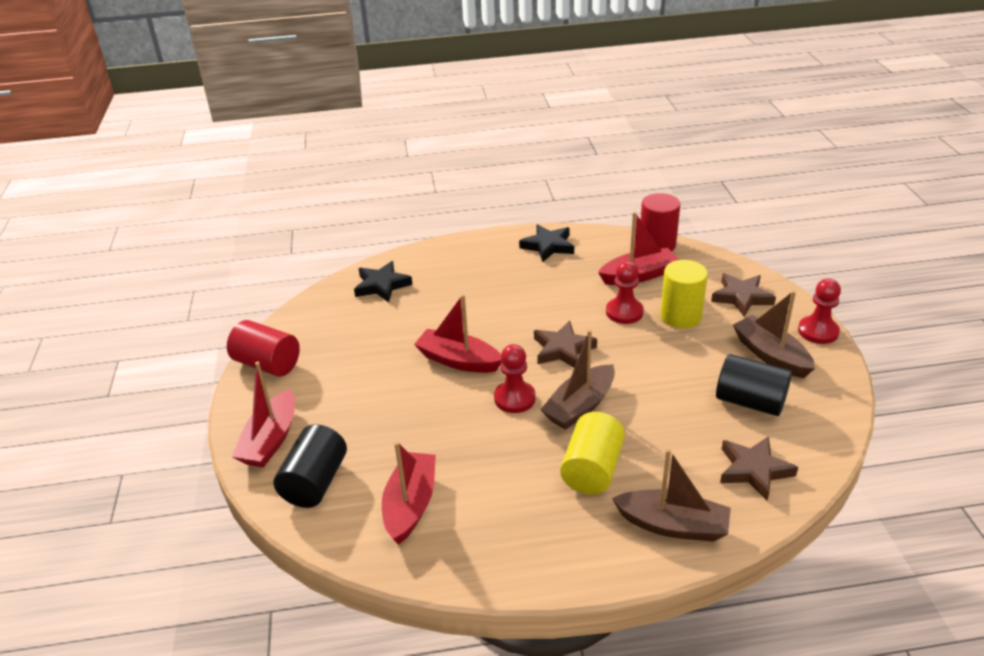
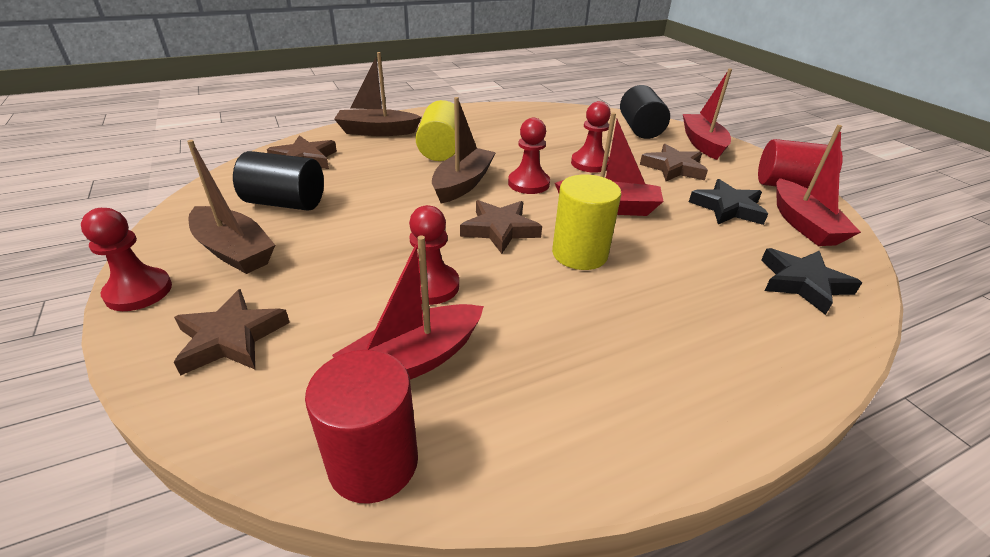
camera: 160 degrees right, 0 degrees up
red boat [382,442,436,545] -> red boat moved to [776,125,861,246]
black star [519,224,574,262] -> black star moved to [689,179,768,225]
yellow cylinder [660,260,708,328] -> yellow cylinder moved to [552,175,621,270]
none -> red pawn [571,101,611,173]
none -> brown star [640,144,708,181]

